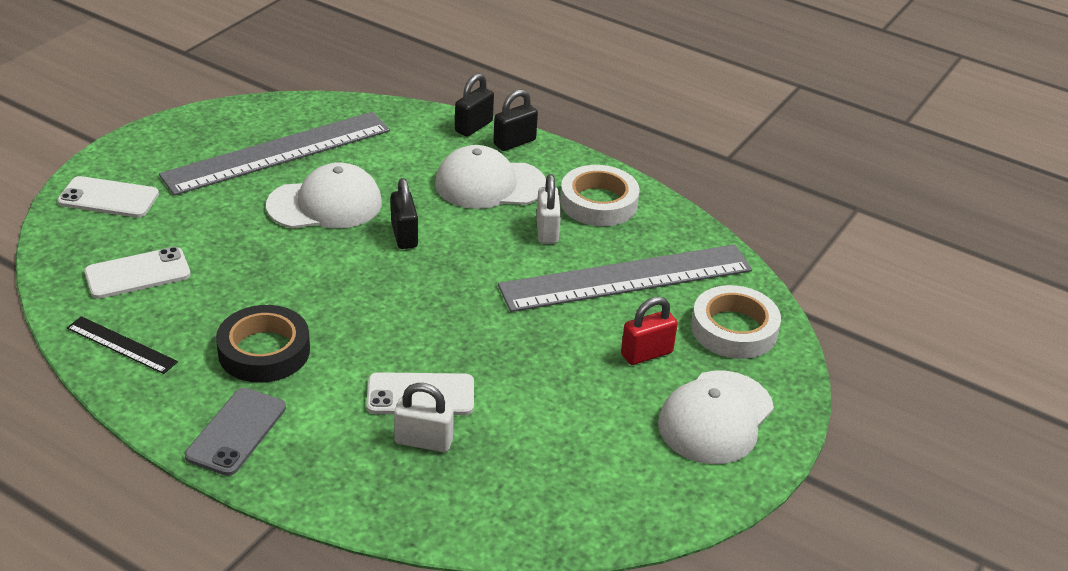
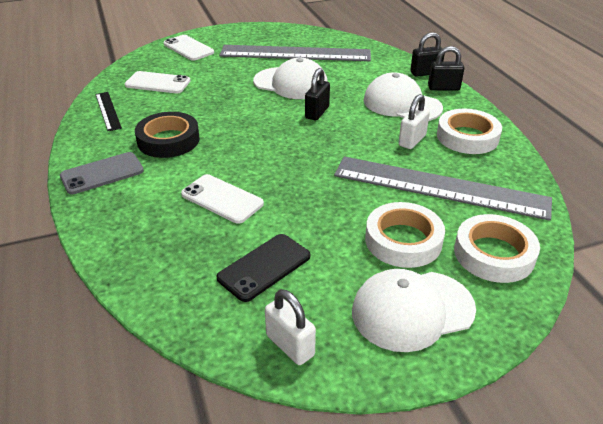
camera: 40 degrees right, 0 degrees up
white padlock [394,383,454,452] -> white padlock moved to [265,289,316,365]
red padlock [621,297,678,365] -> white tape [365,202,445,268]
none -> black phone [217,234,310,302]

